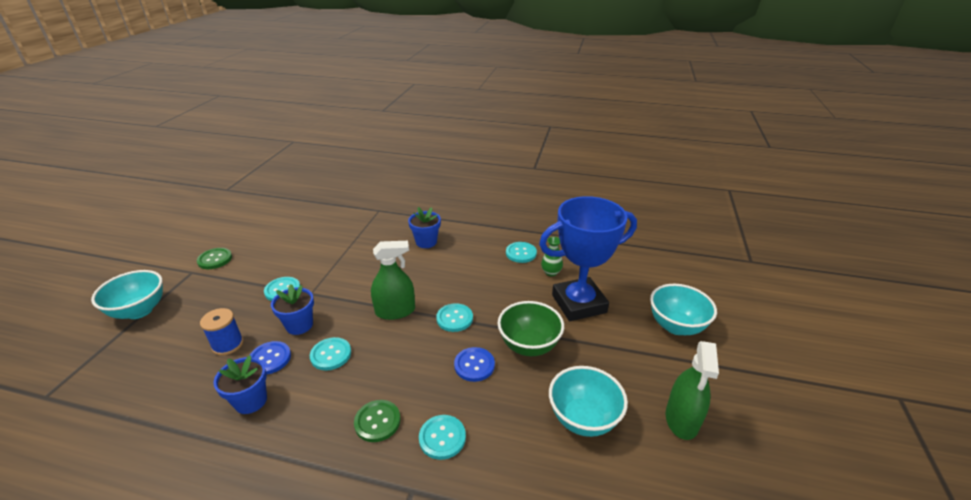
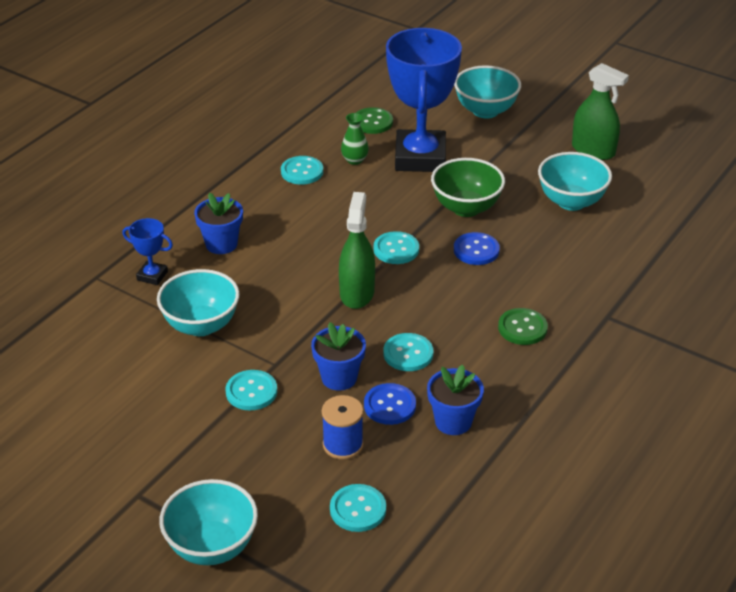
camera: 70 degrees left, 5 degrees up
green button [197,248,232,269] -> green button moved to [356,107,393,134]
turquoise button [419,415,466,460] -> turquoise button moved to [330,484,386,532]
none -> blue trophy [122,218,173,285]
none -> turquoise bowl [157,269,240,336]

